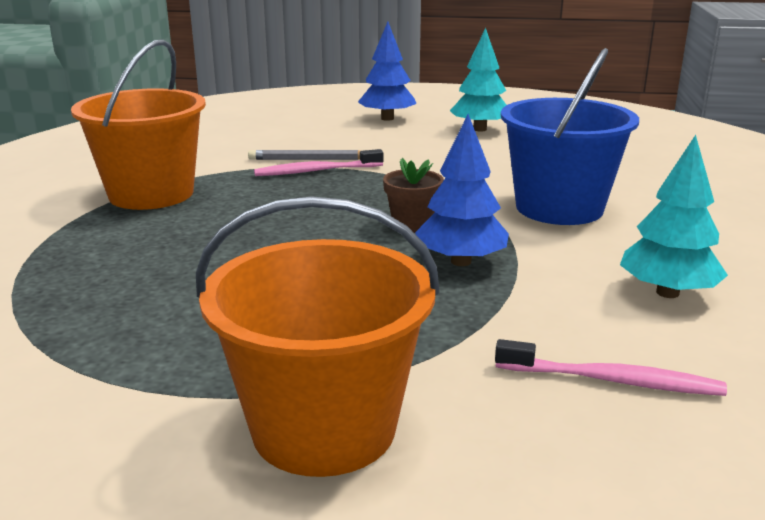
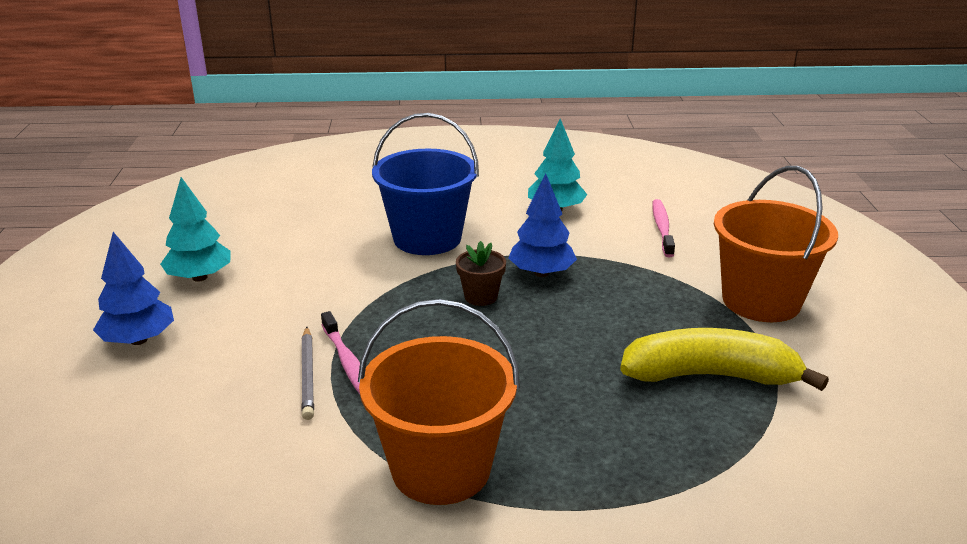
camera: 100 degrees left, 5 degrees up
none -> yellow banana [620,328,829,391]

